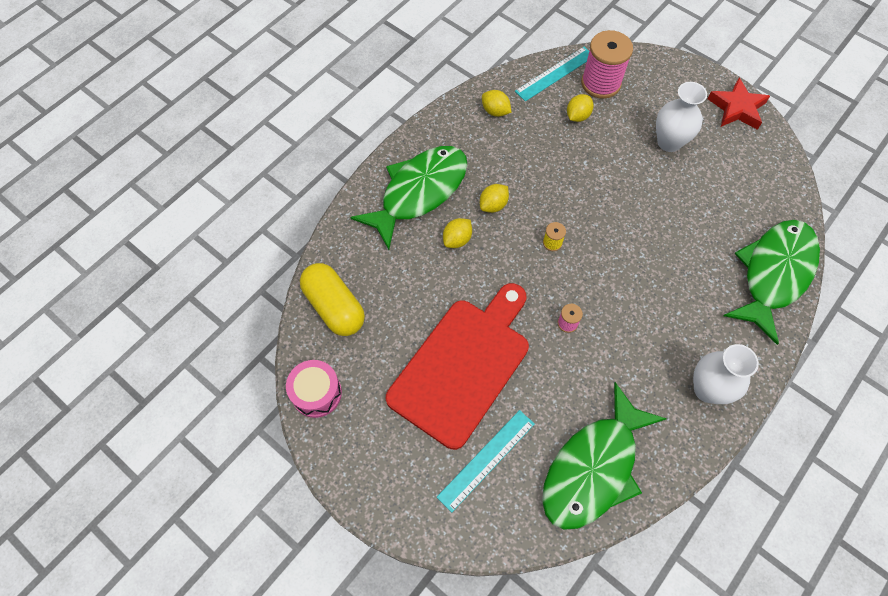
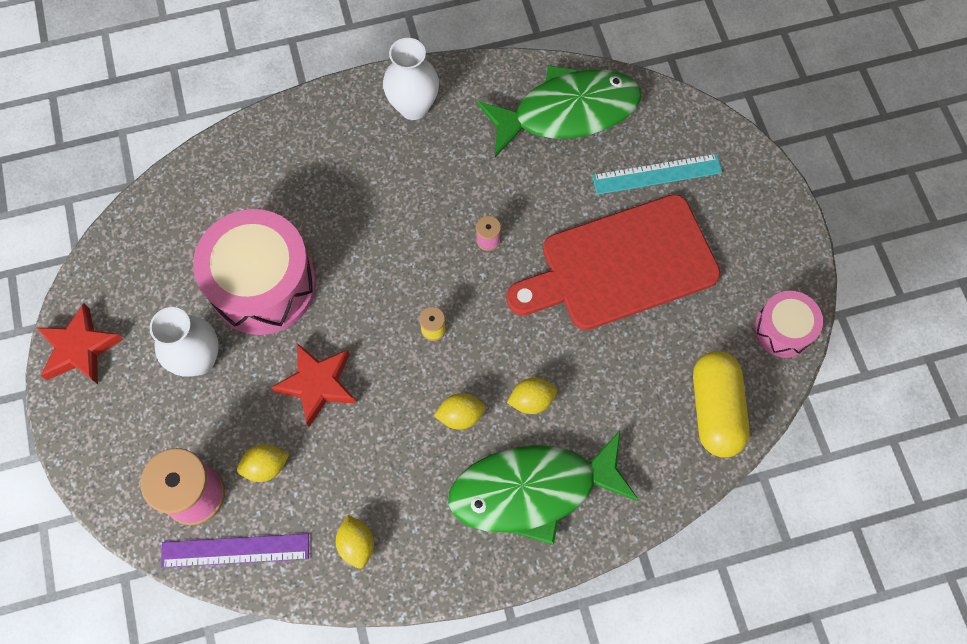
camera: 145 degrees left, 5 degrees up
turquoise ruler [515,47,589,101] -> purple ruler [161,534,309,568]
green fish [723,220,820,345] -> none
none -> pink drum [193,209,316,335]
none -> red star [271,343,356,427]

